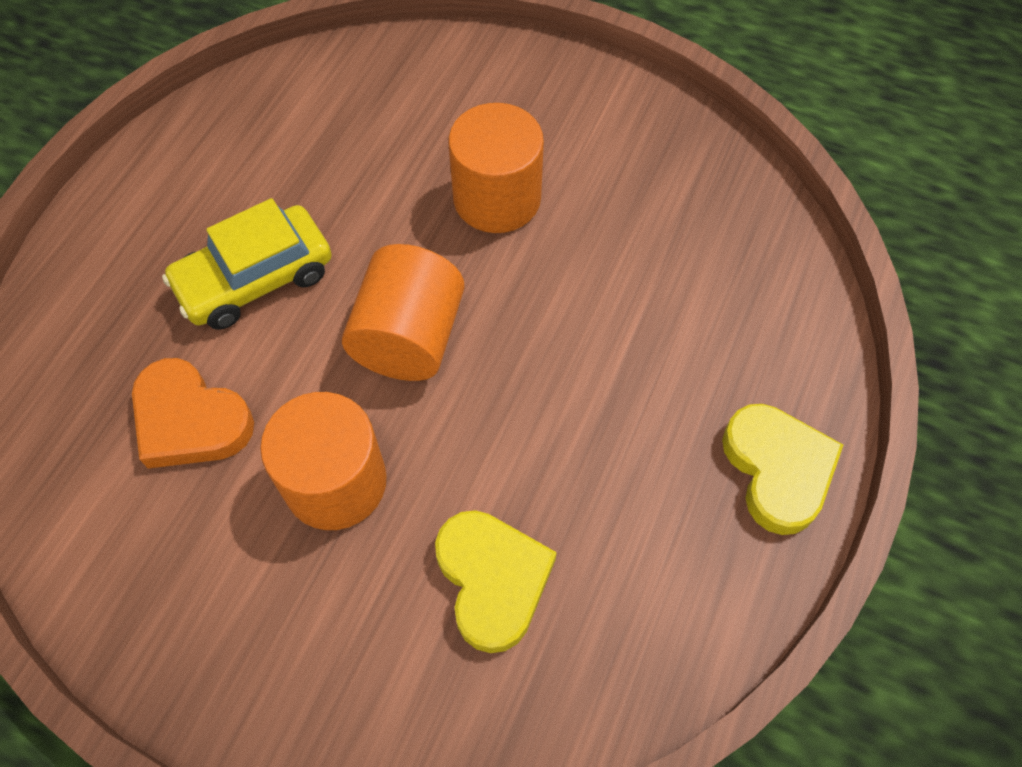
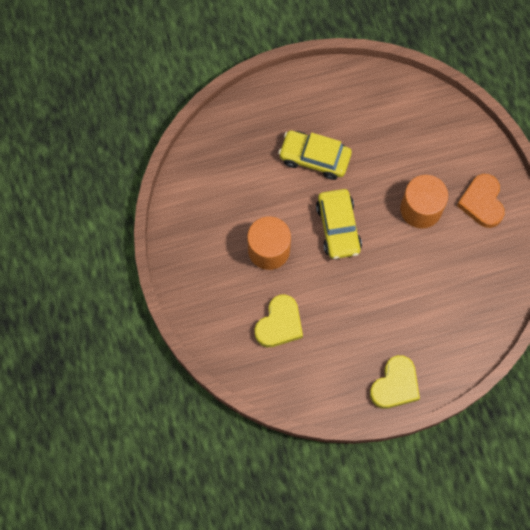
camera: 50 degrees right, 10 degrees up
orange heart [132,358,254,469] -> orange heart moved to [457,174,505,228]
orange cylinder [342,244,465,381] -> yellow car [316,189,362,259]

